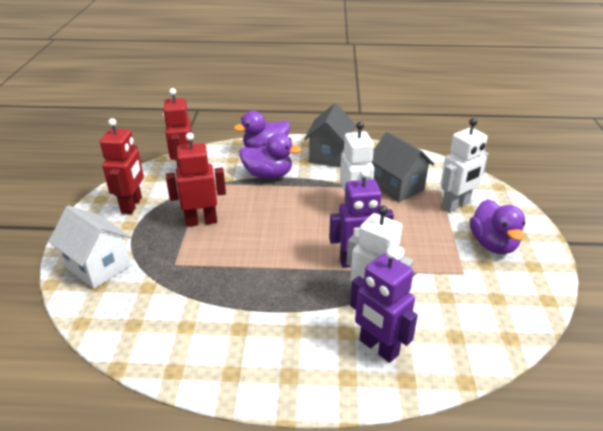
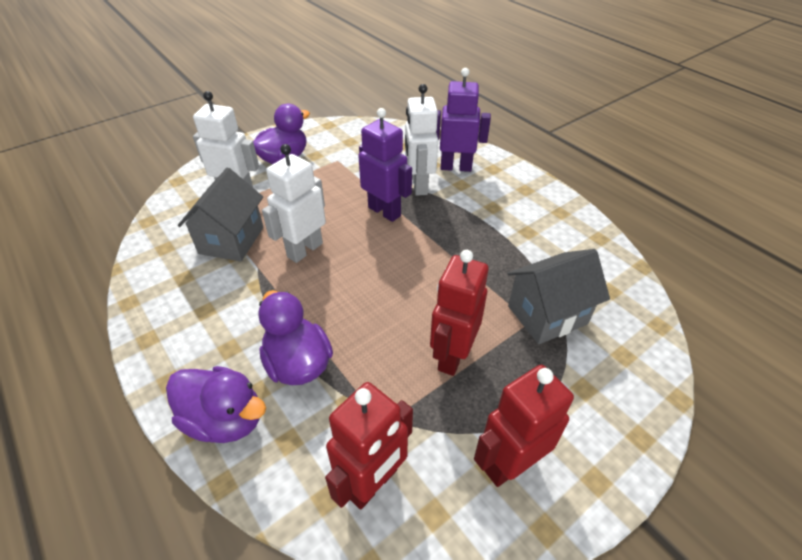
camera: 130 degrees left, 10 degrees up
white house [49,205,131,289] -> none
red robot [166,133,226,227] -> red robot turned 75 degrees clockwise [430,250,488,376]
grey house [304,103,356,167] -> grey house moved to [507,249,610,344]
purple robot [350,248,418,363] -> purple robot turned 90 degrees counterclockwise [436,68,491,172]

